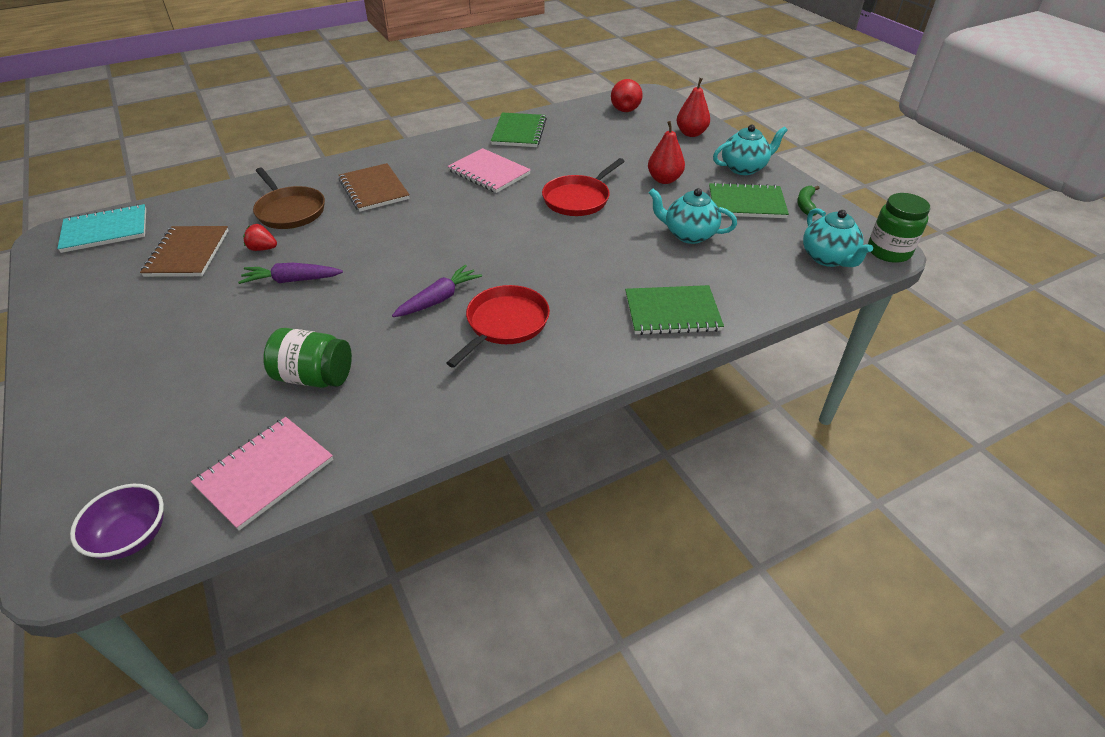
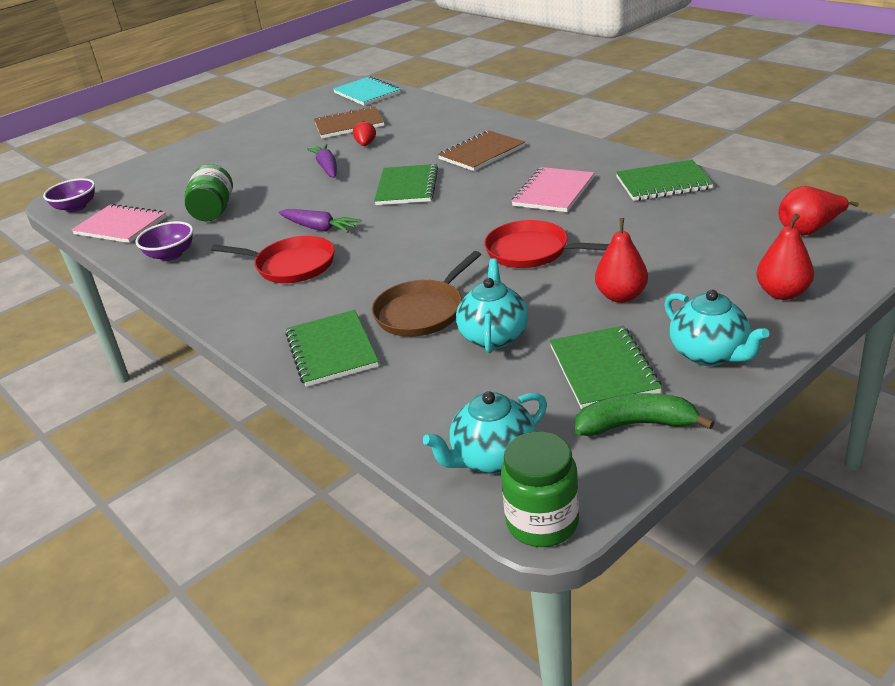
camera: 80 degrees right, 10 degrees down
brown pan [253,168,325,229] -> brown pan moved to [372,251,481,337]
green banana [797,186,819,216] -> green banana [575,393,715,436], size x1.51
none -> purple bowl [135,221,193,261]
none -> green notebook [374,164,438,205]

